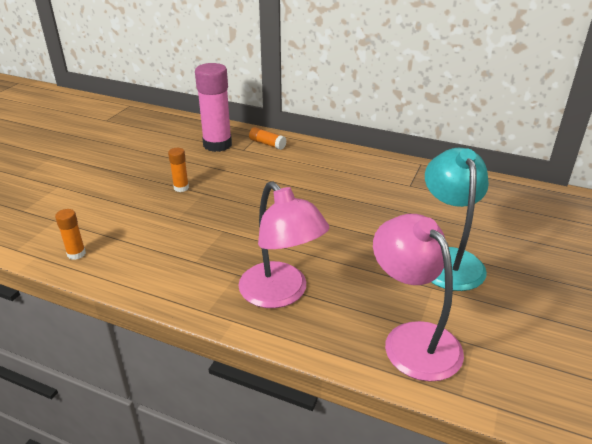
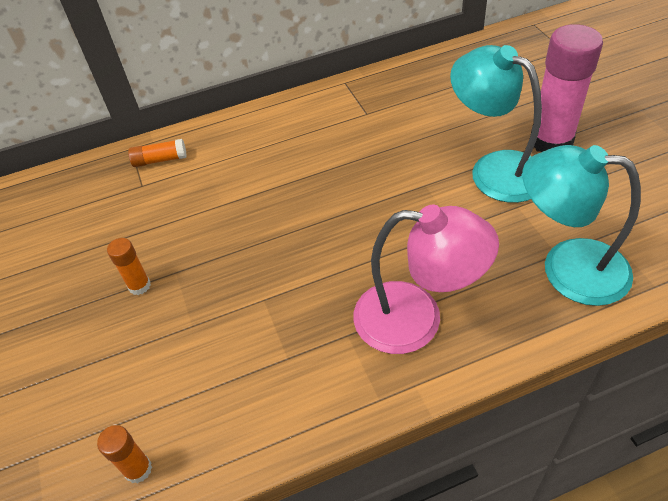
camera: 40 degrees left, 15 degrees up
pink glue stick [195,63,232,152] -> pink glue stick moved to [530,24,603,152]
pink lamp [373,214,464,382] -> turquoise lamp [522,145,641,306]

